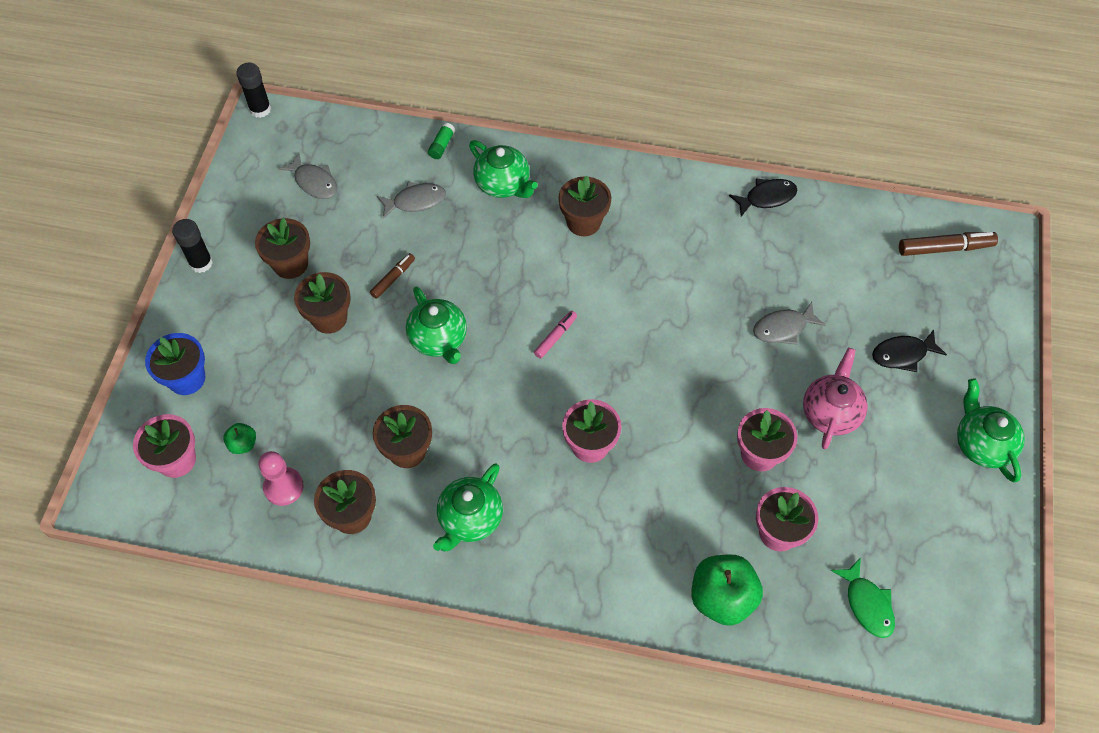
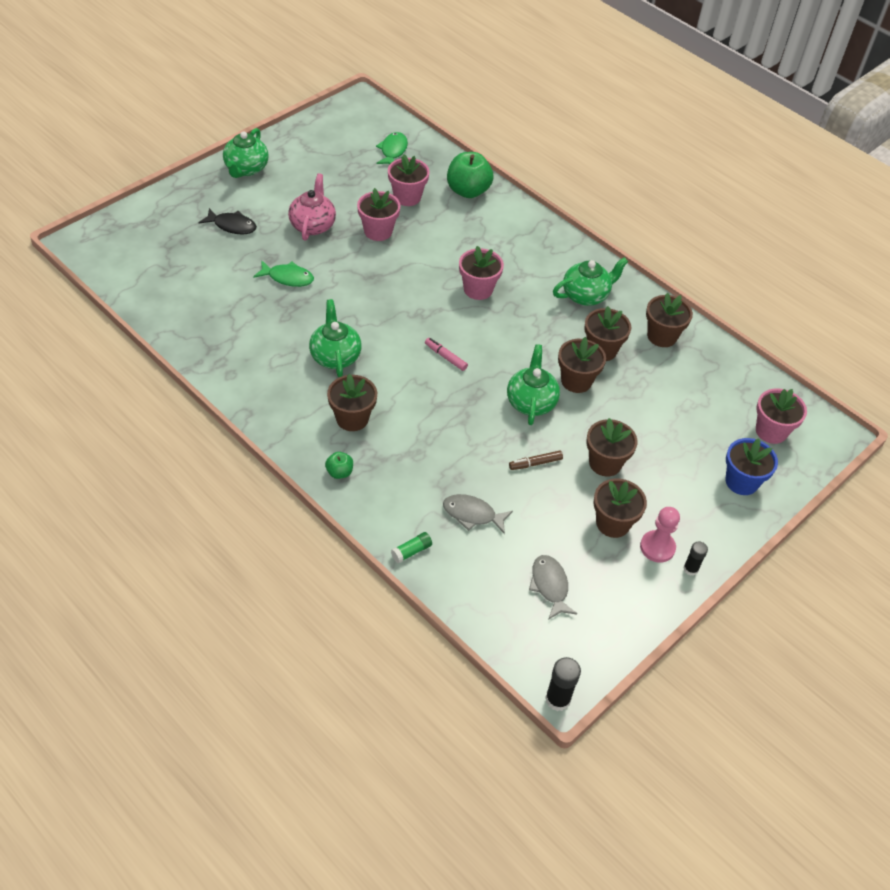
camera: 150 degrees left, 10 degrees down
black glue stick [172,219,213,273] -> black glue stick [683,541,708,576], size x0.65
green apple [223,423,256,454] -> green apple moved to [325,452,353,479]
pink pawn [259,451,304,506] -> pink pawn moved to [640,507,680,563]
green teapot [469,140,538,198] -> green teapot moved to [309,299,362,377]
pink marker [534,311,577,359] -> pink marker turned 60 degrees clockwise [425,338,468,371]
black fish [729,178,797,217] -> none
grey fish [753,302,826,345] -> green fish [253,260,314,287]
pink teapot [803,348,868,449] -> pink teapot turned 135 degrees clockwise [288,173,336,241]
brown marker [899,232,998,256] -> none
none -> brown flower pot [558,337,606,393]

